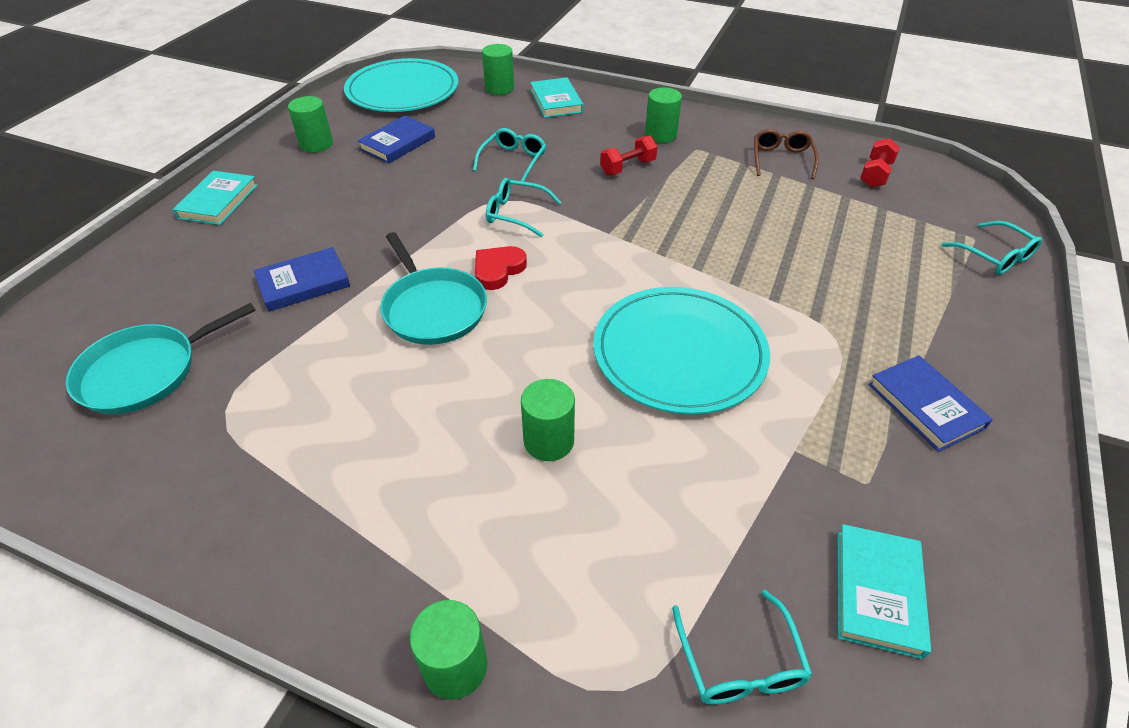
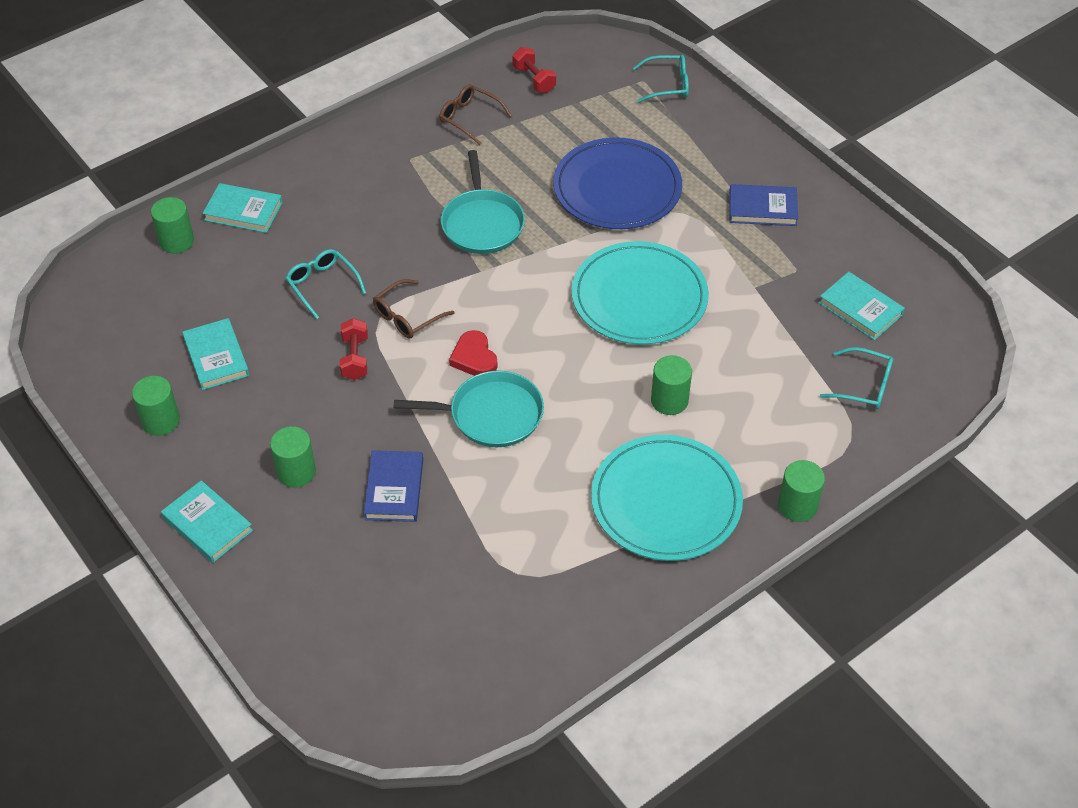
camera: 60 degrees left, 5 degrees up
turquoise pan [66,303,256,414] -> turquoise pan moved to [441,150,525,254]
turquoise plate [344,58,459,112] -> turquoise plate moved to [591,435,743,561]
blue book [357,115,435,164] -> turquoise book [182,318,249,390]
turquoise glasses [486,178,561,237] -> brown glasses [373,279,454,338]
red dumbbell [600,136,658,175] -> red dumbbell moved to [340,318,368,380]
green cylinder [645,88,682,143] -> green cylinder moved to [270,426,316,488]
none -> blue plate [553,138,682,229]

